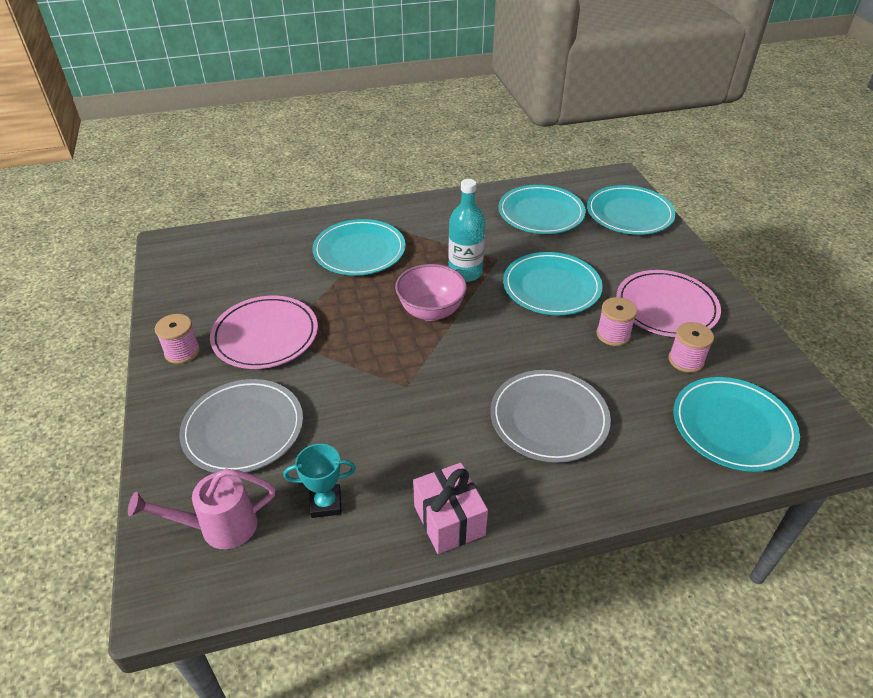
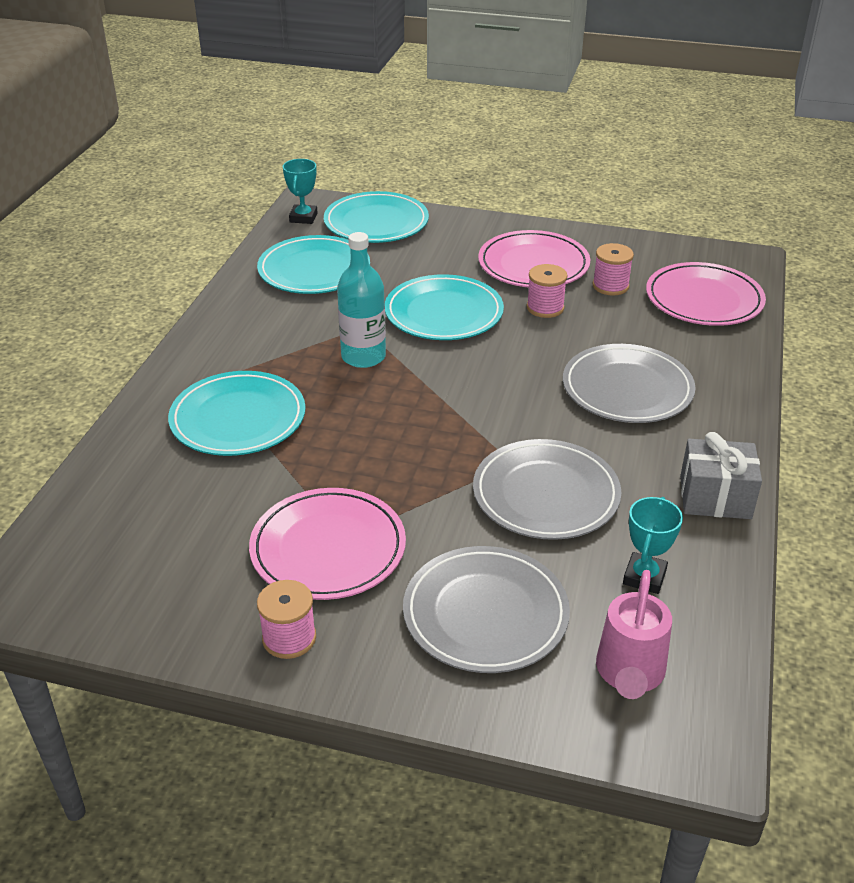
camera: 60 degrees left, 5 degrees down
pink bowl [395,264,467,321] -> none
pink gift [413,463,488,554] -> grey gift [680,432,762,519]
turquoise plate [673,377,800,472] -> pink plate [646,262,766,326]
none -> turquoise trophy [283,159,318,224]
none -> grey plate [473,439,622,540]

